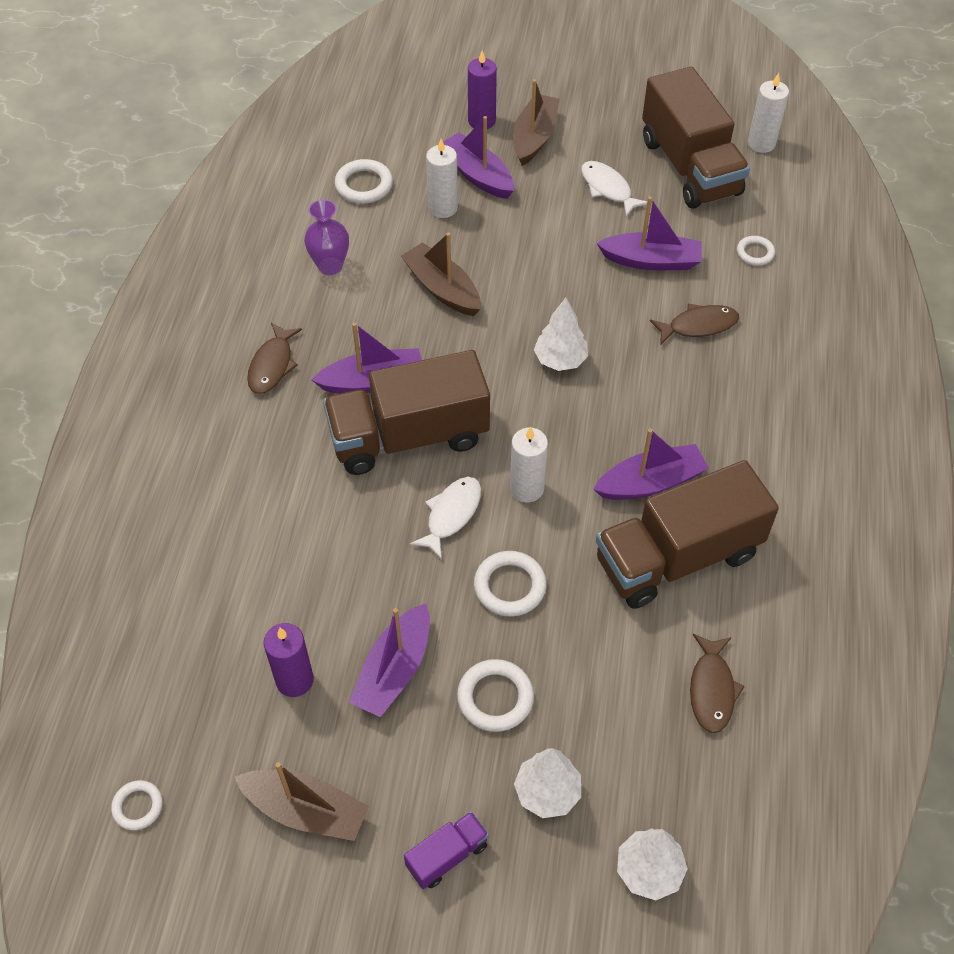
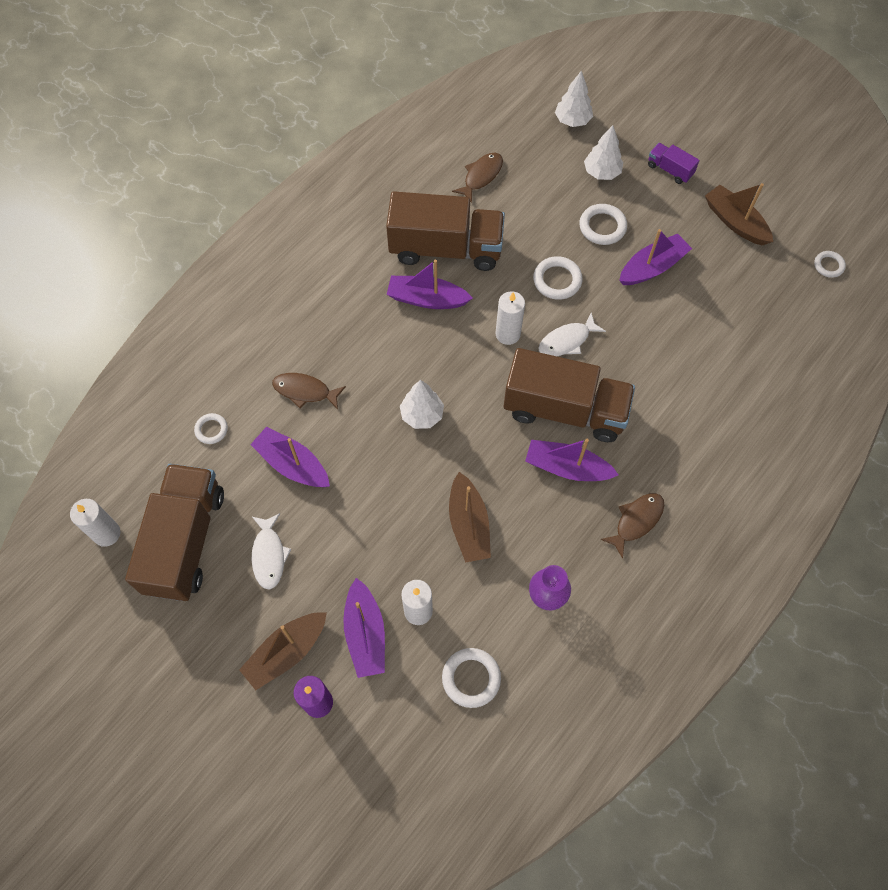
camera: 150 degrees left, 10 degrees up
purple candle [264,623,314,697] -> none
purple truck [404,812,489,889] -> purple truck turned 45 degrees clockwise [648,143,699,184]

